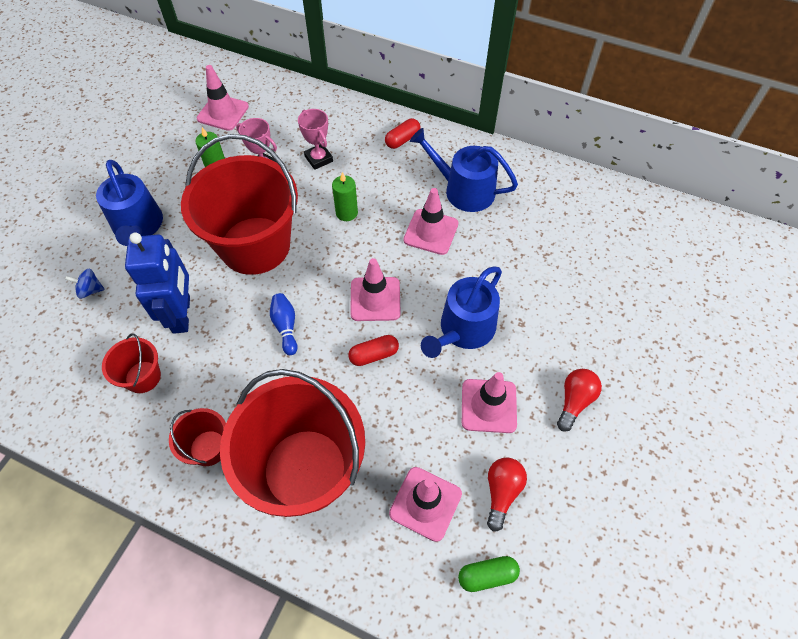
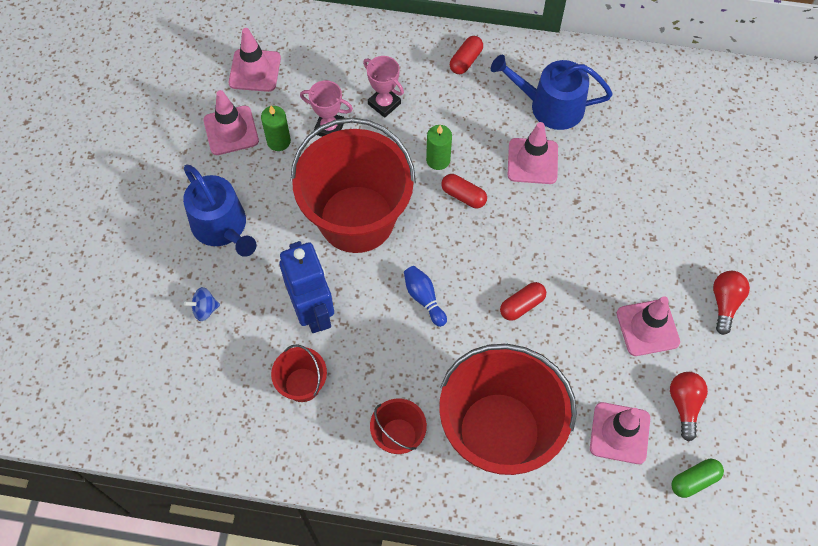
camera: 15 degrees left, 5 degrees up
pink traffic cone [350,258,401,321] -> pink traffic cone moved to [204,90,259,155]
blue watering can [421,266,502,358] -> none
none -> red capsule [441,174,487,208]

